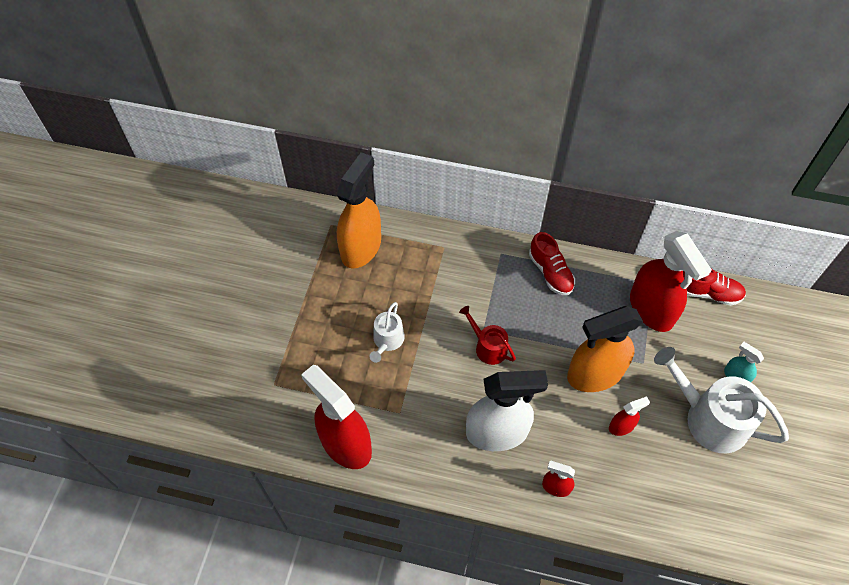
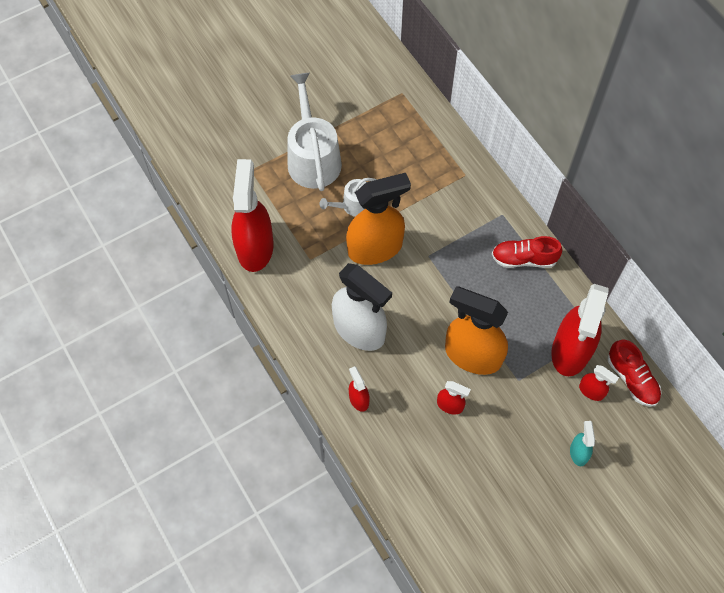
camera: 45 degrees right, 5 degrees up
orange spray bottle [337,152,381,268] -> orange spray bottle moved to [346,173,411,265]
red watering can [459,306,516,365] -> none
red shoe [529,232,575,295] -> red shoe turned 75 degrees clockwise [492,236,562,268]
white watering can [654,347,789,453] -> white watering can moved to [288,73,342,191]
none -> red spray bottle [579,365,619,401]

